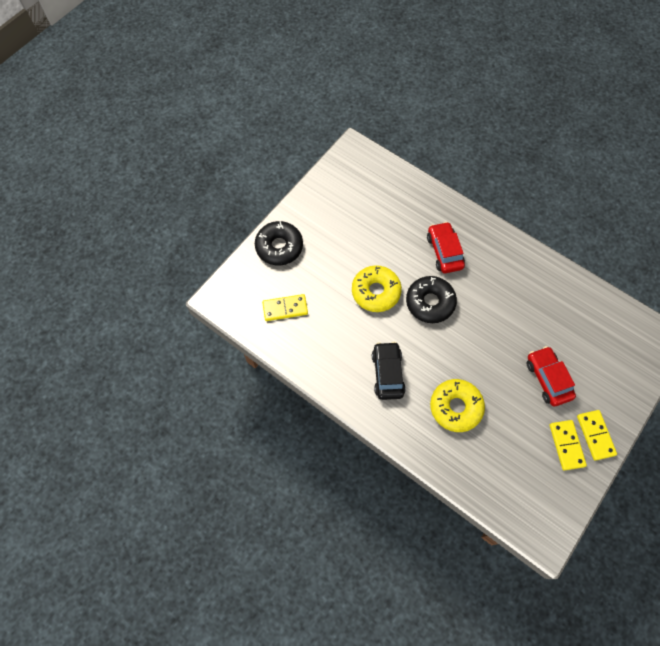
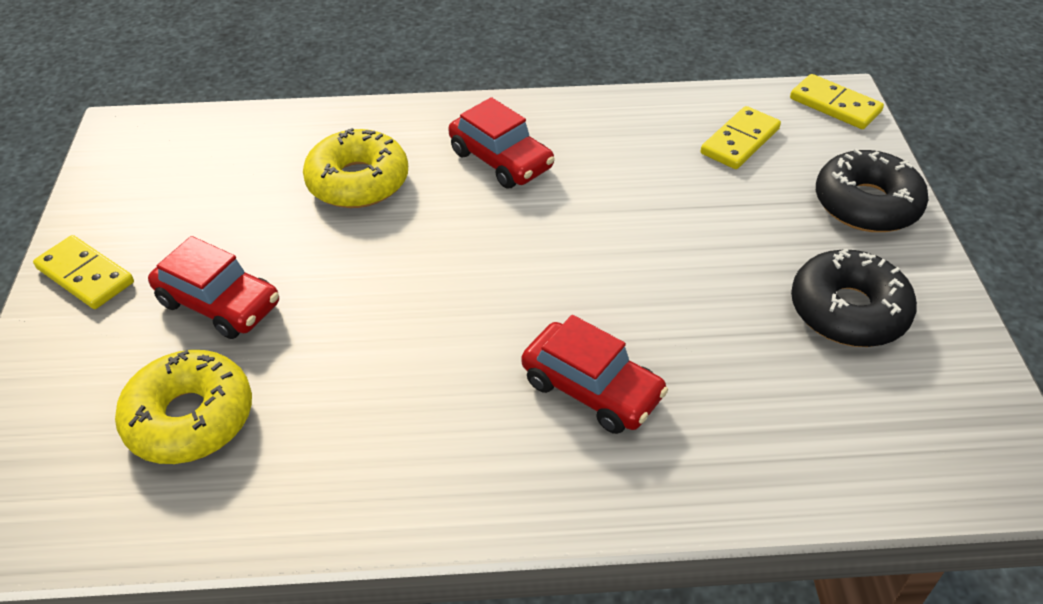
camera: 140 degrees right, 20 degrees down
yellow donut [352,265,402,312] -> yellow donut moved to [115,350,252,464]
black car [372,342,406,400] -> red car [448,97,555,188]
black donut [406,276,457,323] -> black donut moved to [791,249,917,347]
yellow domino [550,420,587,470] -> yellow domino moved to [790,74,884,129]

